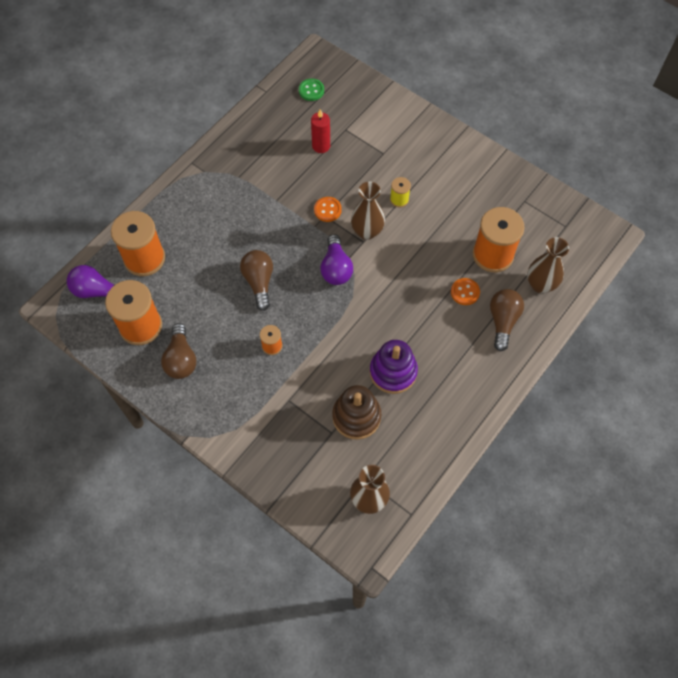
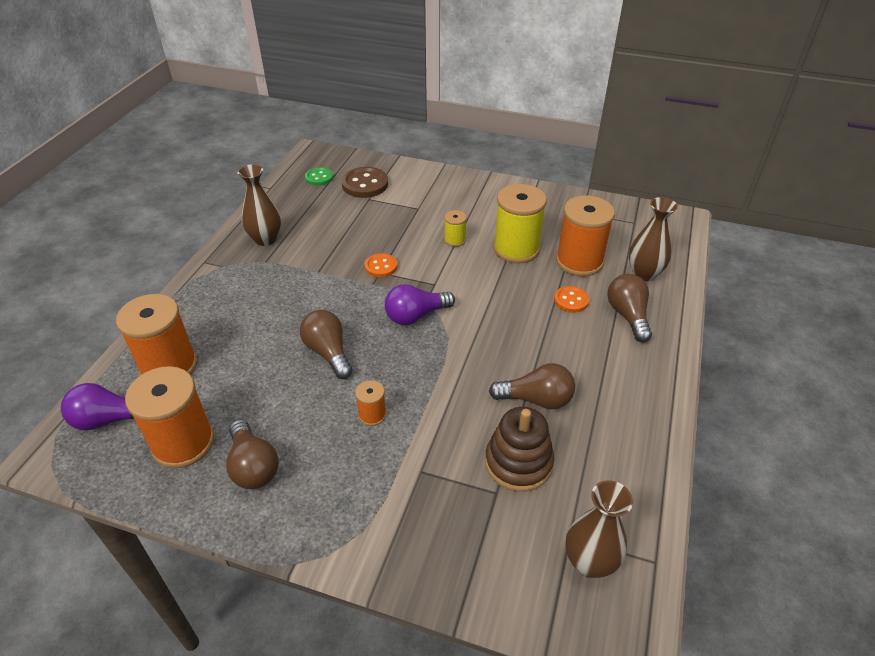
camera: 20 degrees left, 20 degrees down
red candle [311,109,330,153] -> none
purple light bulb [320,234,353,285] -> purple light bulb turned 90 degrees clockwise [385,284,455,325]
brown vase [351,182,385,240] -> brown vase moved to [238,164,281,246]
purple stacking toy [370,340,418,394] -> brown light bulb [489,363,575,409]
none -> brown button [342,167,388,198]
none -> yellow spool [494,184,547,264]

